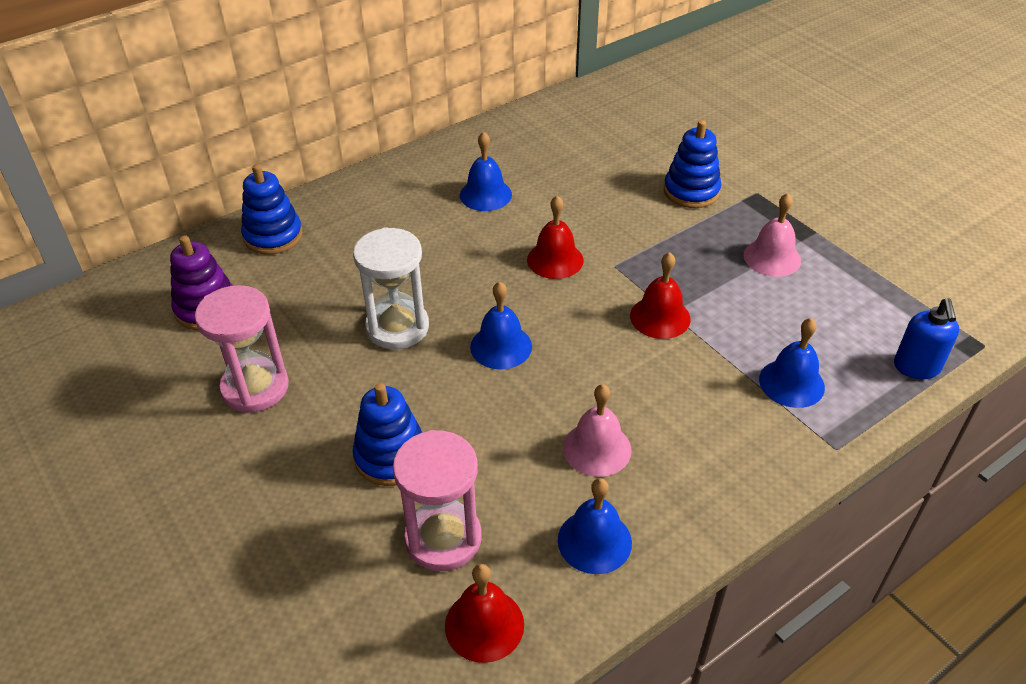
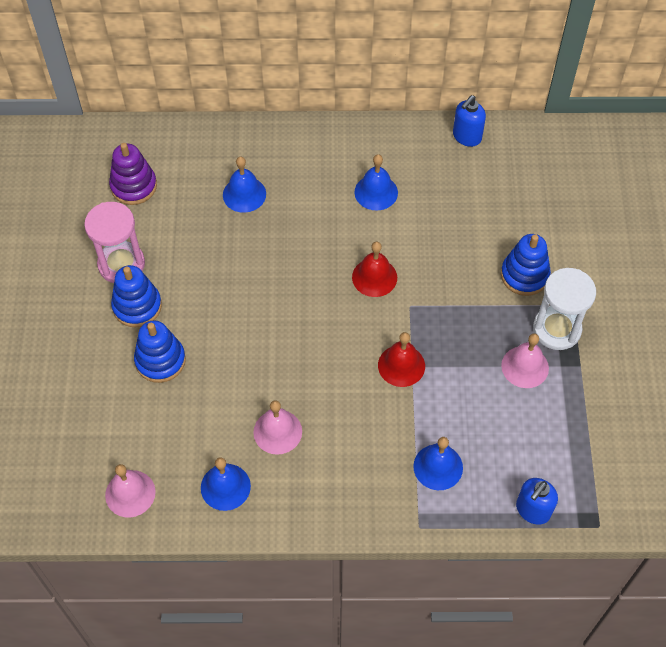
camera: 35 degrees right, 15 degrees up
blue stacking toy [241,164,303,255] -> blue stacking toy moved to [111,265,162,327]
white hourglass [353,227,429,349] -> white hourglass moved to [533,268,596,350]
pink hourglass [393,430,482,571] -> none
red bell [445,564,524,663] -> pink bell [105,464,156,518]
blue bell [470,281,532,370] -> blue bell moved to [223,157,266,213]
none -> blue soap dispenser [453,95,486,147]

